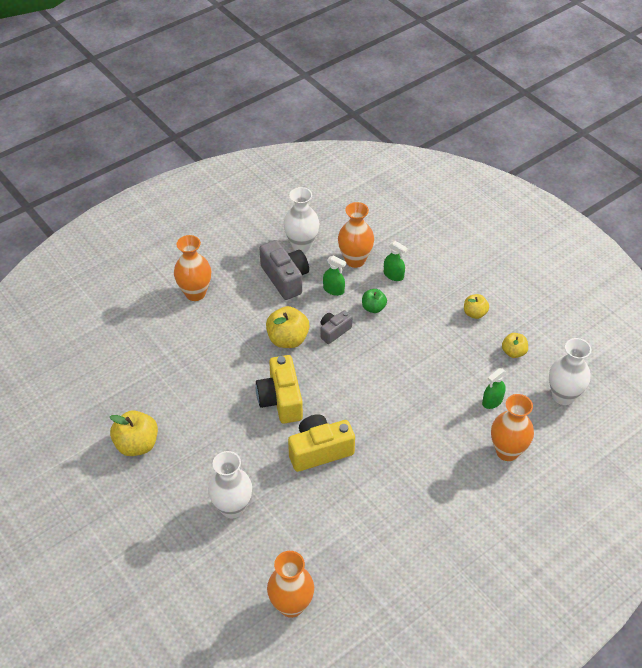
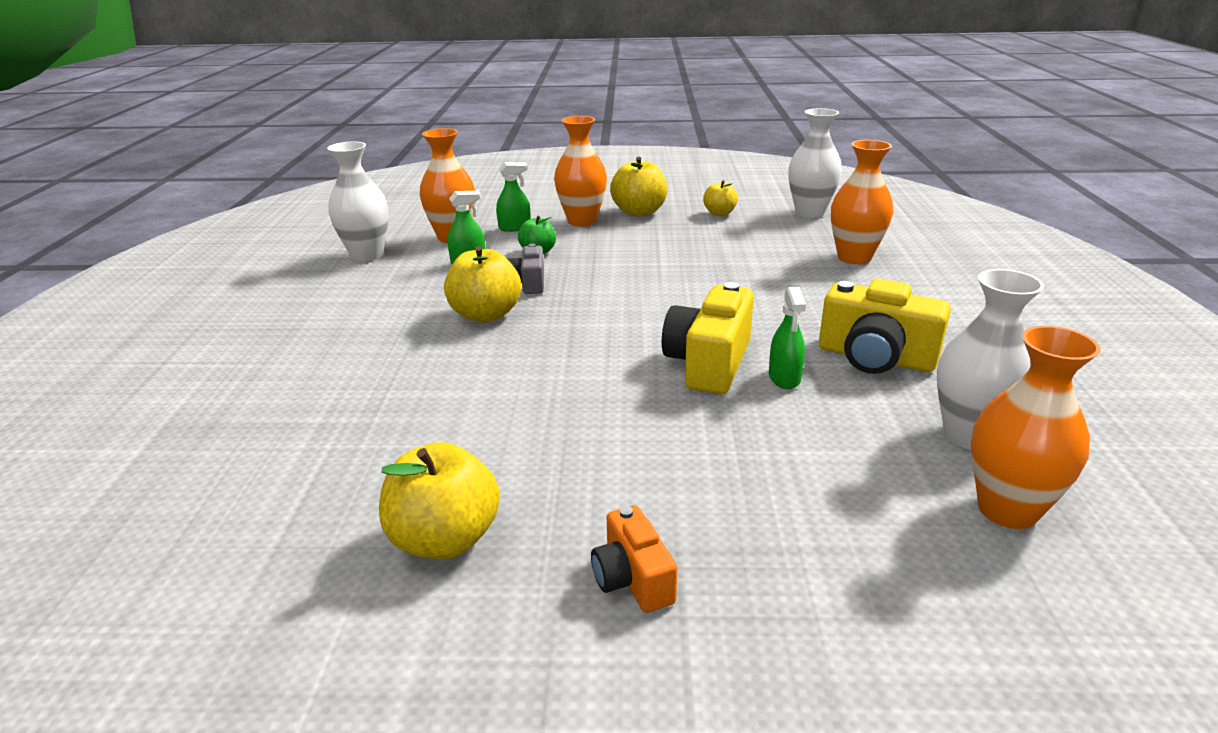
camera: 50 degrees left, 20 degrees down
orange vase [174,235,211,301] -> orange vase moved to [554,116,607,227]
white vase [208,451,252,518] -> white vase moved to [937,269,1044,449]
yellow camera [256,355,303,424] -> yellow camera moved to [819,278,951,374]
grey camera [259,240,309,300] -> none
yellow apple [464,294,489,319] -> yellow apple [610,157,667,217], size x1.66
green spray bottle [482,368,506,409] -> green spray bottle moved to [769,287,806,389]
none -> orange camera [591,505,677,613]

